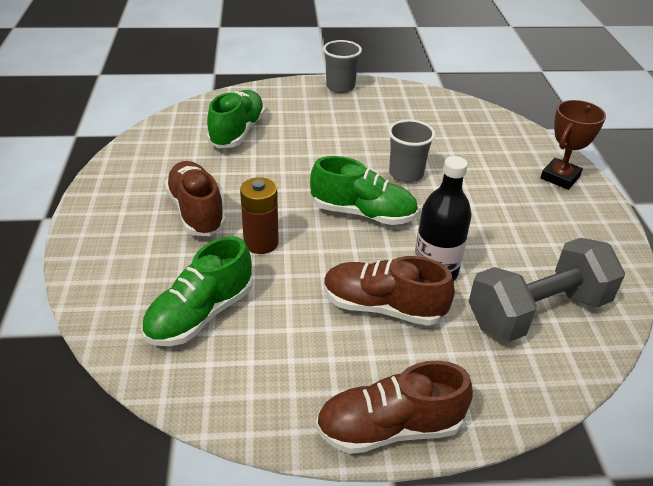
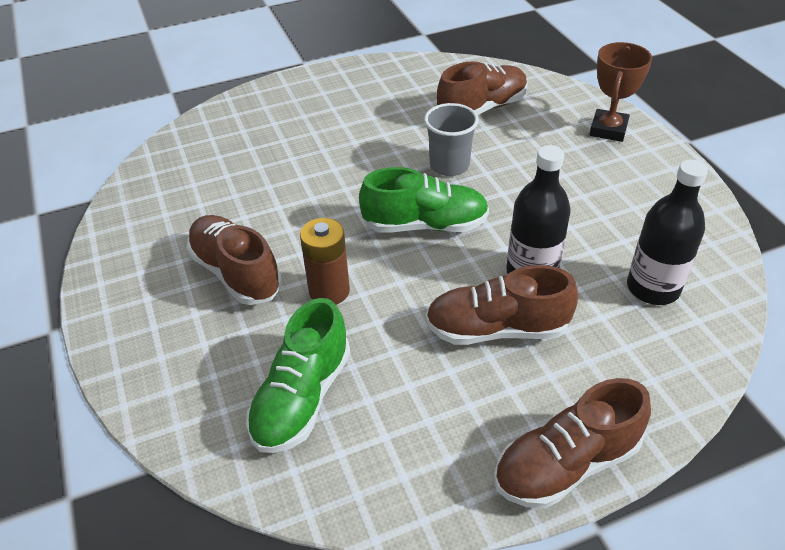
camera: 15 degrees left, 5 degrees up
green shoe [207,90,265,148] -> none
grey cup [323,40,362,93] -> none
grey dumbbell [469,238,625,342] -> black bottle [627,160,708,305]
none -> brown shoe [437,61,528,115]

